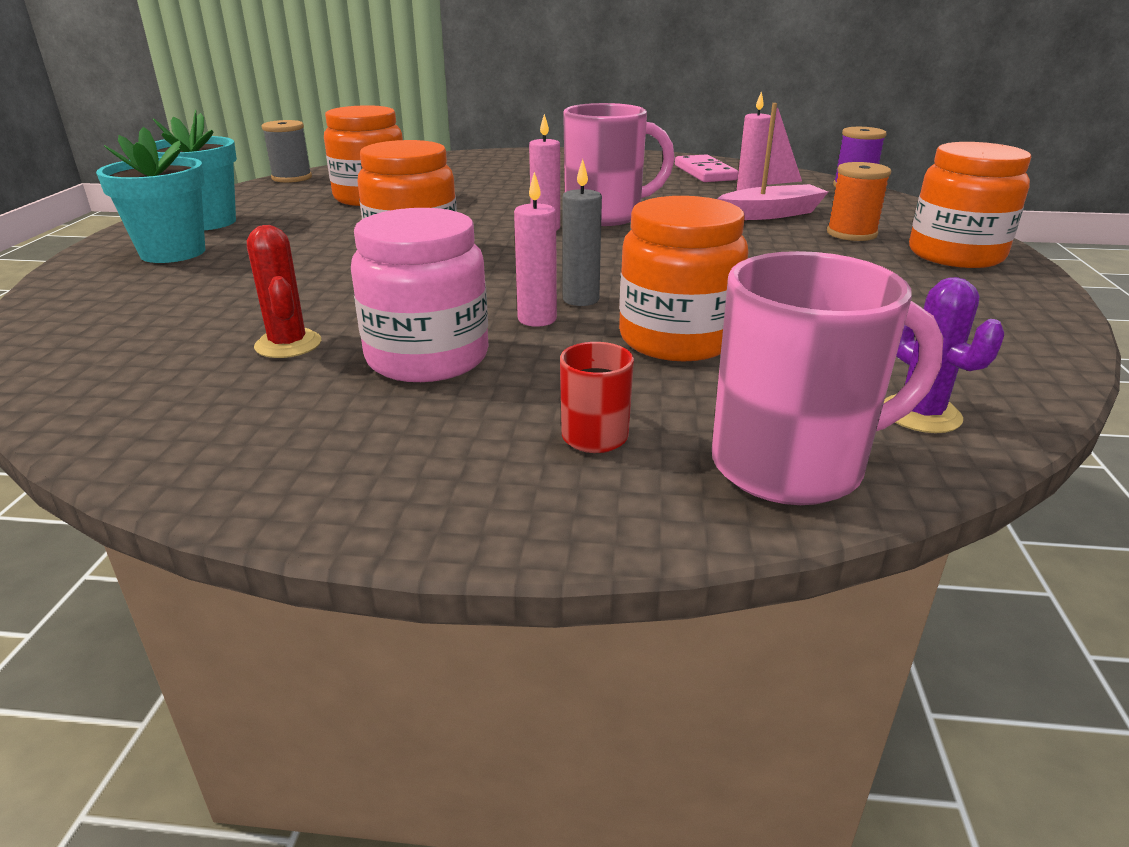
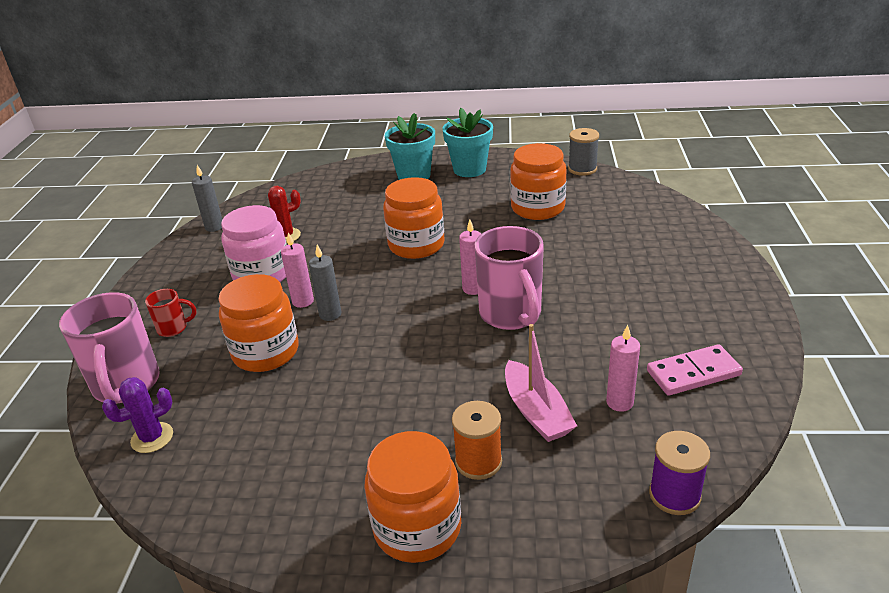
camera: 90 degrees right, 5 degrees up
none -> grey candle [192,165,222,232]

